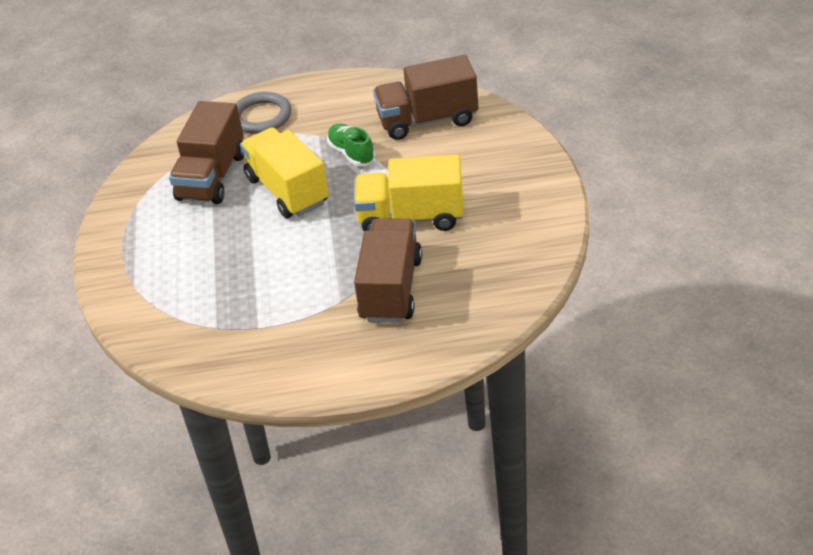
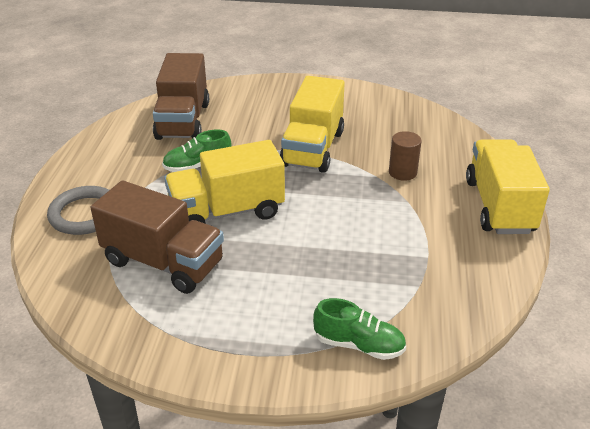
camera: 80 degrees left, 5 degrees down
brown truck [354,218,422,323] -> brown cylinder [389,131,422,181]
none -> green shoe [313,298,406,360]
none -> yellow truck [466,140,550,234]

